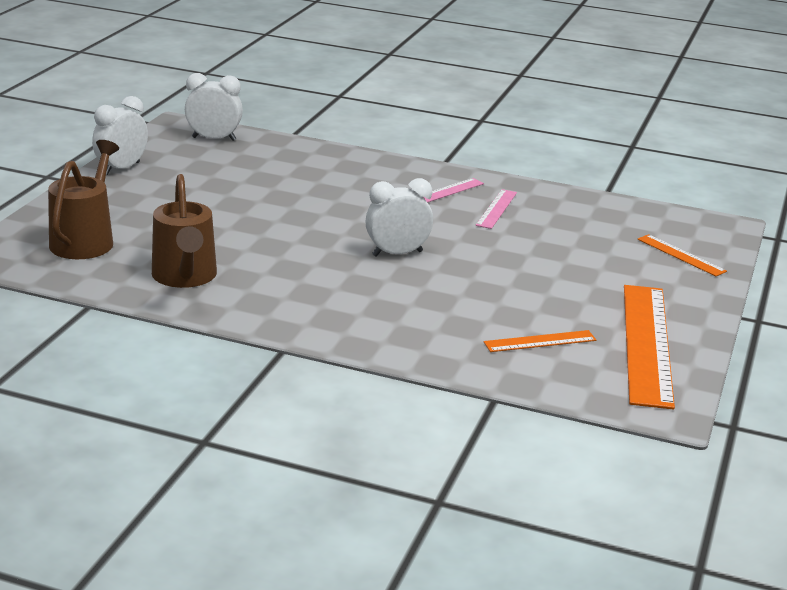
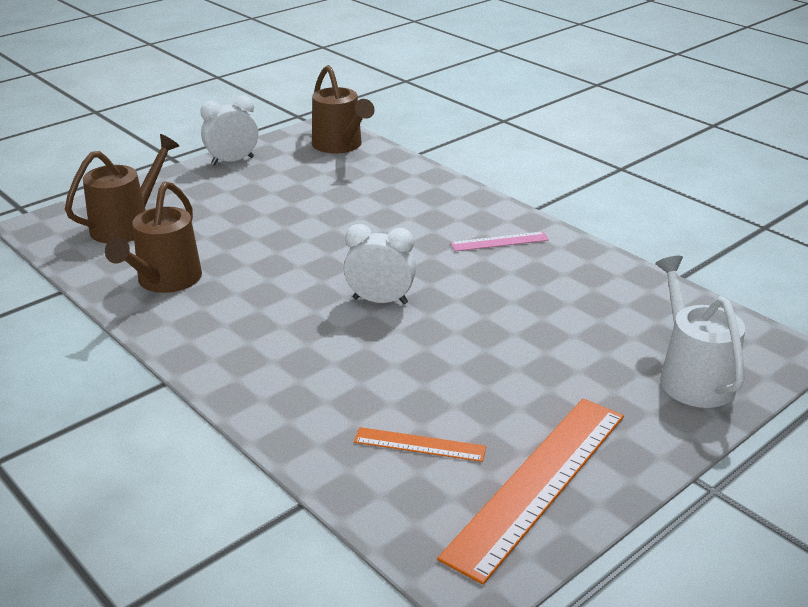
camera: 30 degrees right, 5 degrees up
white clock [185,73,243,141] -> brown watering can [312,65,375,154]
pink ruler [476,189,517,229] -> none
orange ruler [637,234,727,276] -> white watering can [655,256,745,408]

